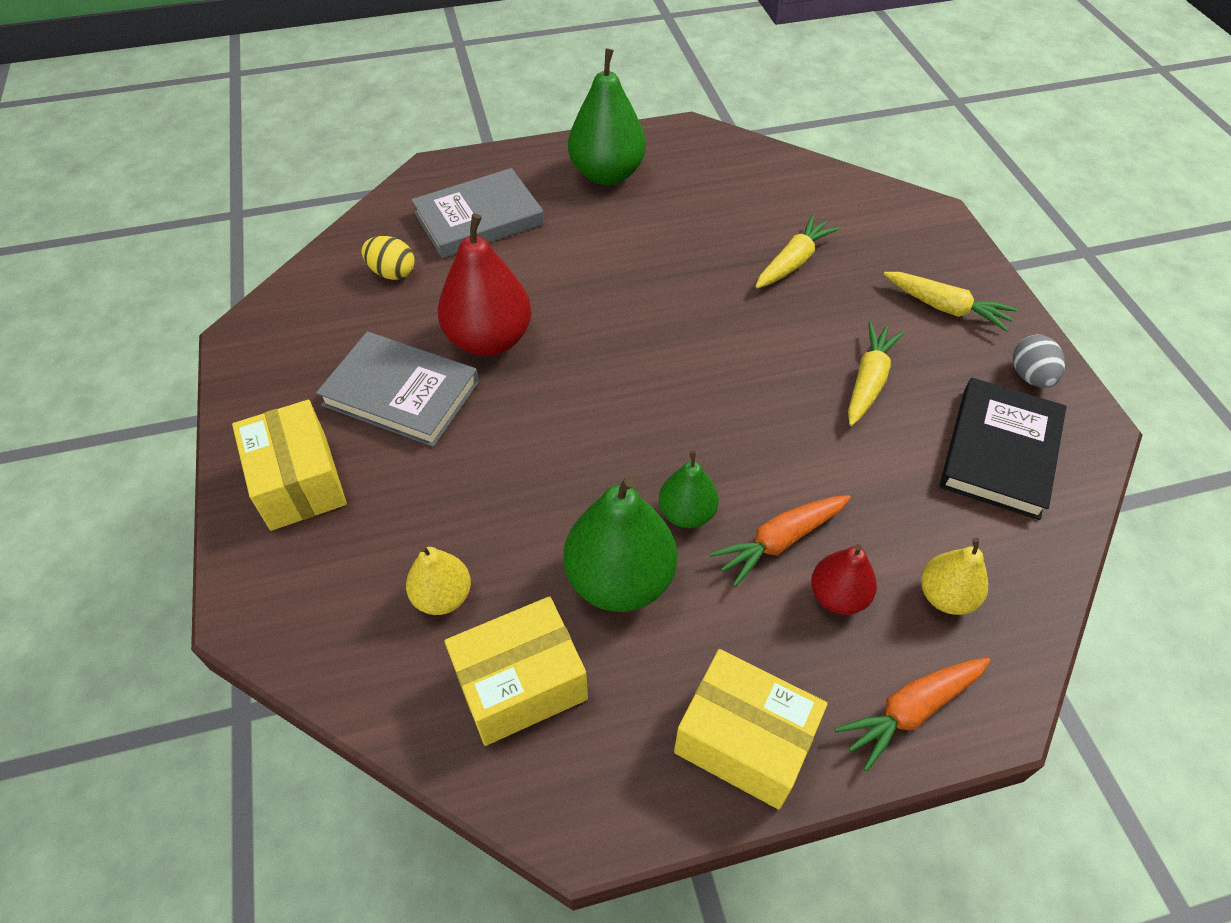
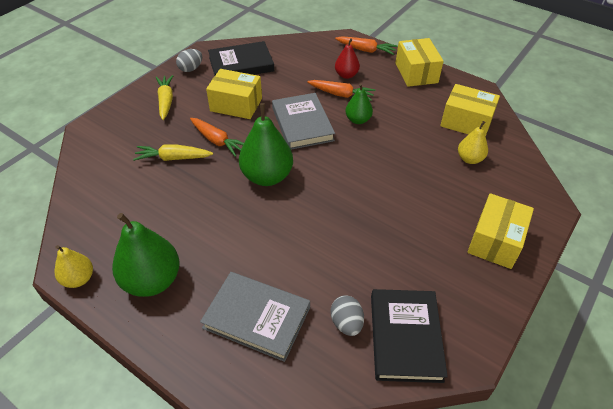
camera: 130 degrees left, 5 degrees down
grey book [316,332,479,447] -> grey book moved to [272,93,335,150]
yellow egg [362,236,415,280] -> grey egg [331,295,364,336]
red pear [438,214,531,356] -> none
green pear [563,475,677,612] -> green pear moved to [239,103,293,186]
yellow carrot [848,322,904,426] -> yellow box [206,69,262,119]
yellow pear [921,538,989,615] -> yellow pear moved to [55,245,93,288]
none -> orange carrot [190,118,244,157]
none -> black book [371,289,448,383]

